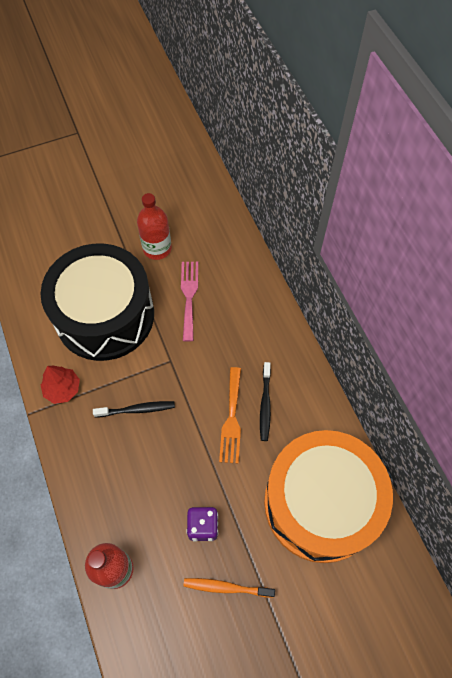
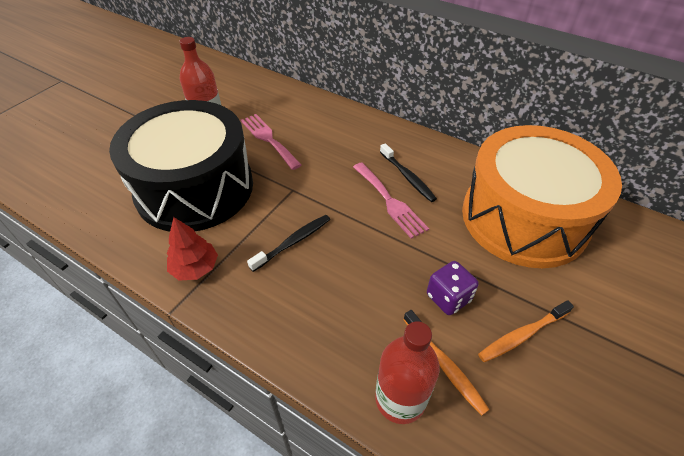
camera: 35 degrees left, 15 degrees down
orange fork [219,367,241,464] -> pink fork [353,162,429,239]
none -> orange toothbrush [403,310,489,416]

